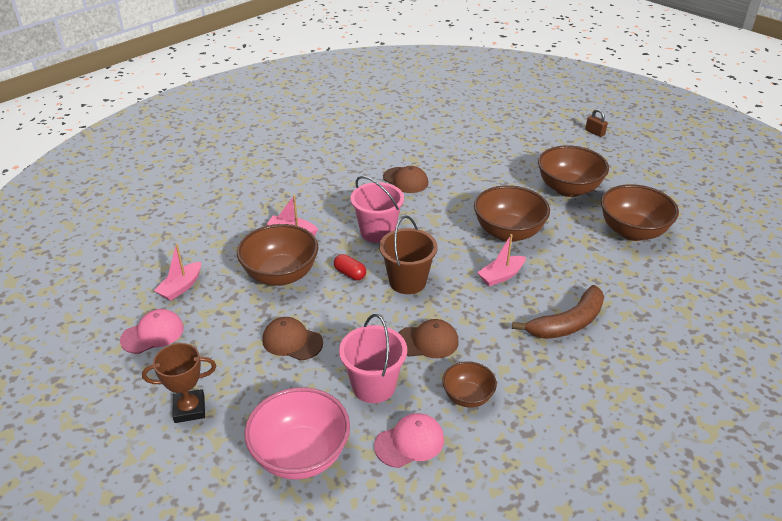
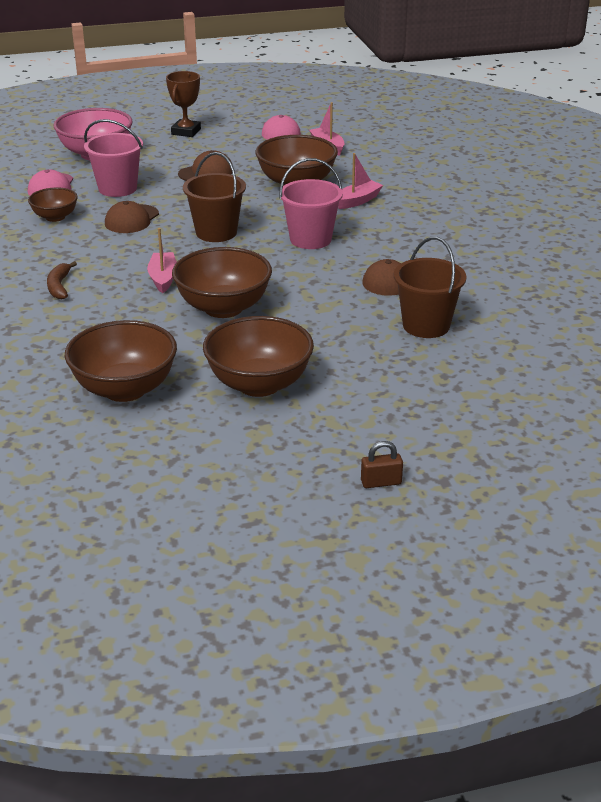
camera: 120 degrees right, 5 degrees down
red capsule [334,254,366,280] -> none
brown banana [512,285,604,339] -> brown banana [47,261,77,299], size x0.57
none -> brown bucket [394,237,466,338]

